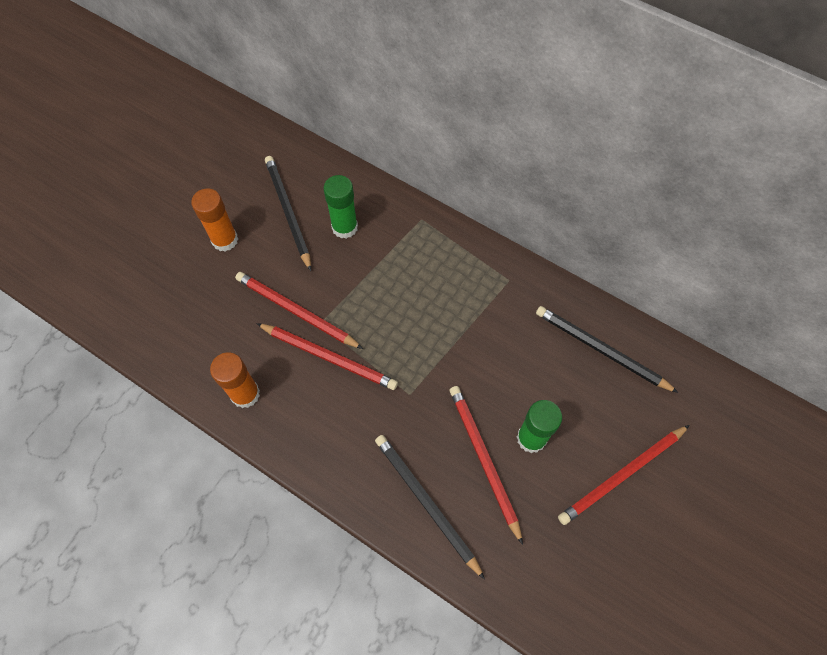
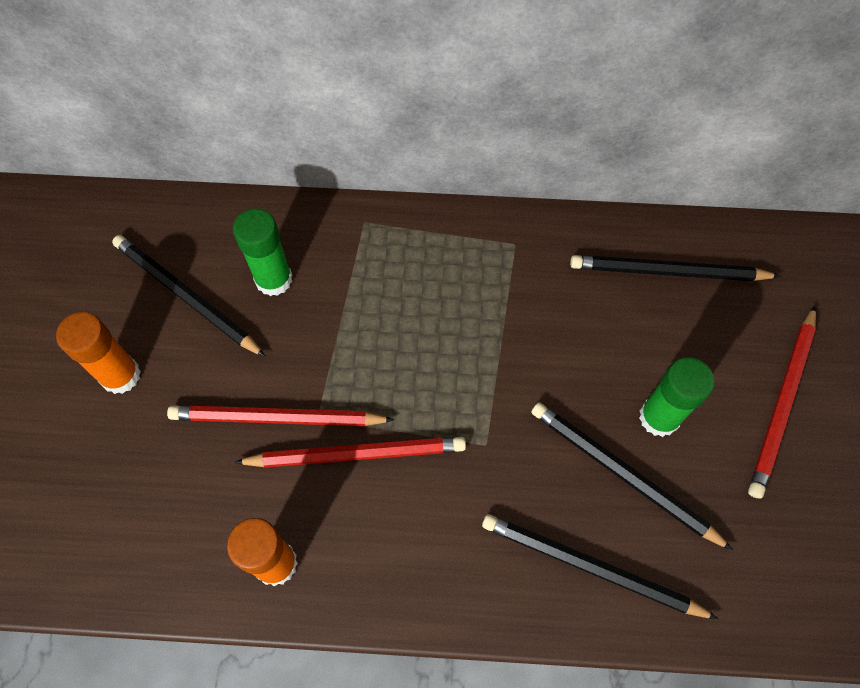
camera: 30 degrees left, 0 degrees up
red pencil [450,386,523,545] -> black pencil [531,402,733,550]

